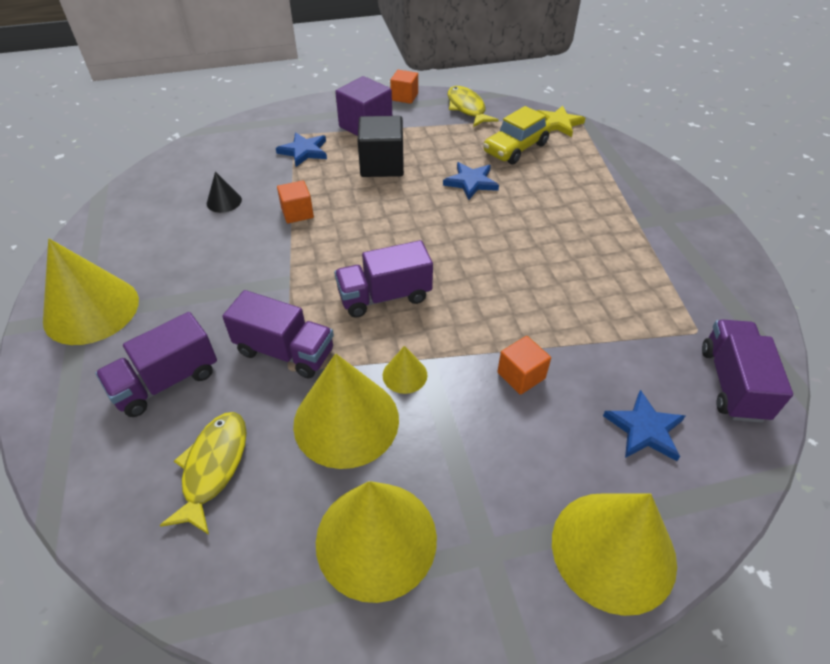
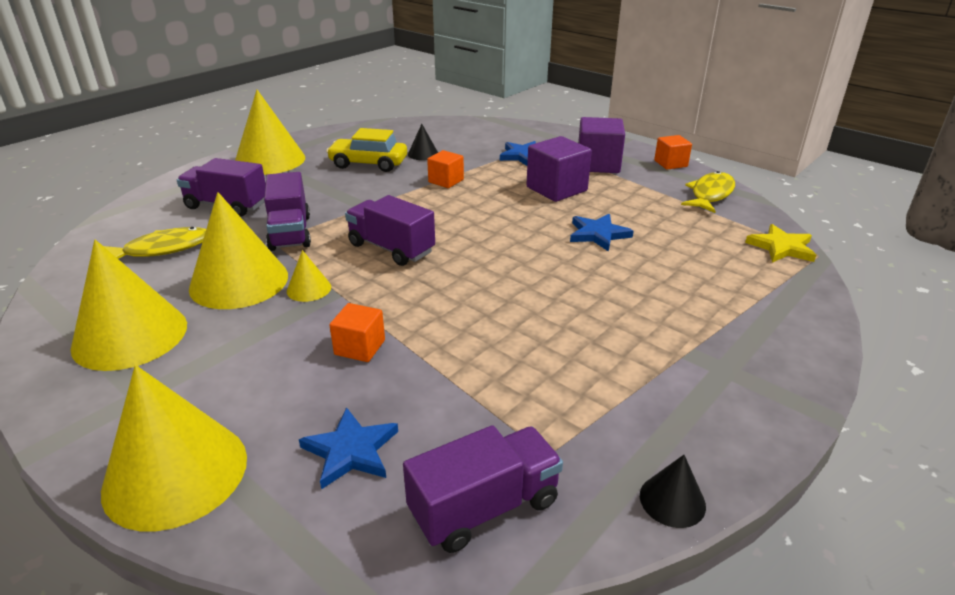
camera: 55 degrees right, 15 degrees down
black cube [358,116,404,177] -> purple cube [526,136,592,202]
yellow car [483,106,551,164] -> yellow car moved to [326,128,407,172]
none -> black cone [640,455,706,528]

